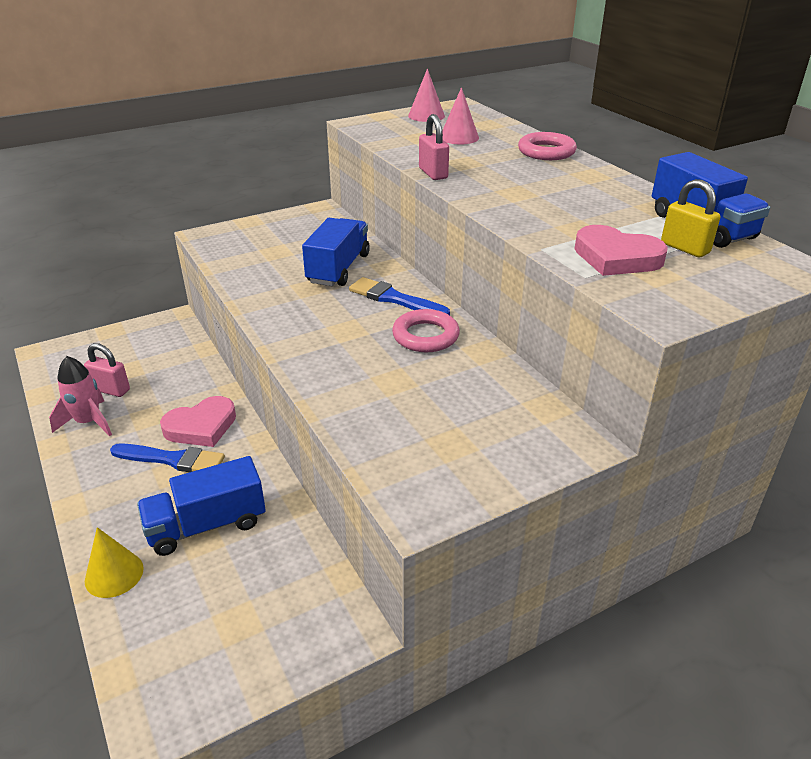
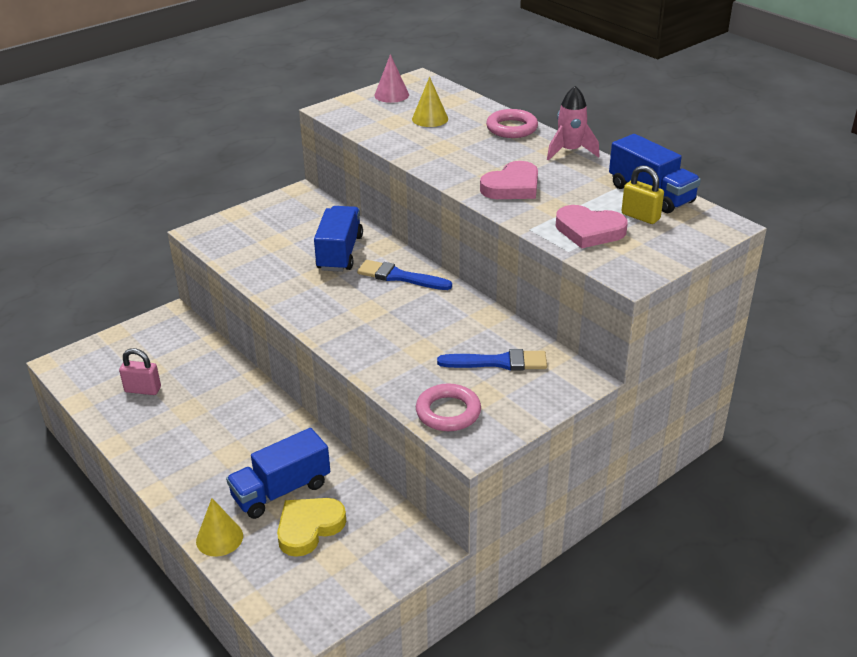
camera: 10 degrees left, 0 degrees up
pink rocket [49,356,112,436] -> pink rocket moved to [547,86,599,161]
blue brush [110,443,225,472] -> blue brush moved to [437,349,547,370]
pink heart [160,396,236,447] -> pink heart moved to [480,161,538,199]
pink ring [392,309,460,352] -> pink ring moved to [416,383,481,431]
pink padlock [419,114,449,180] -> none
pink cone [442,87,479,144] -> yellow cone [412,77,448,127]
none -> yellow heart [277,498,346,557]

